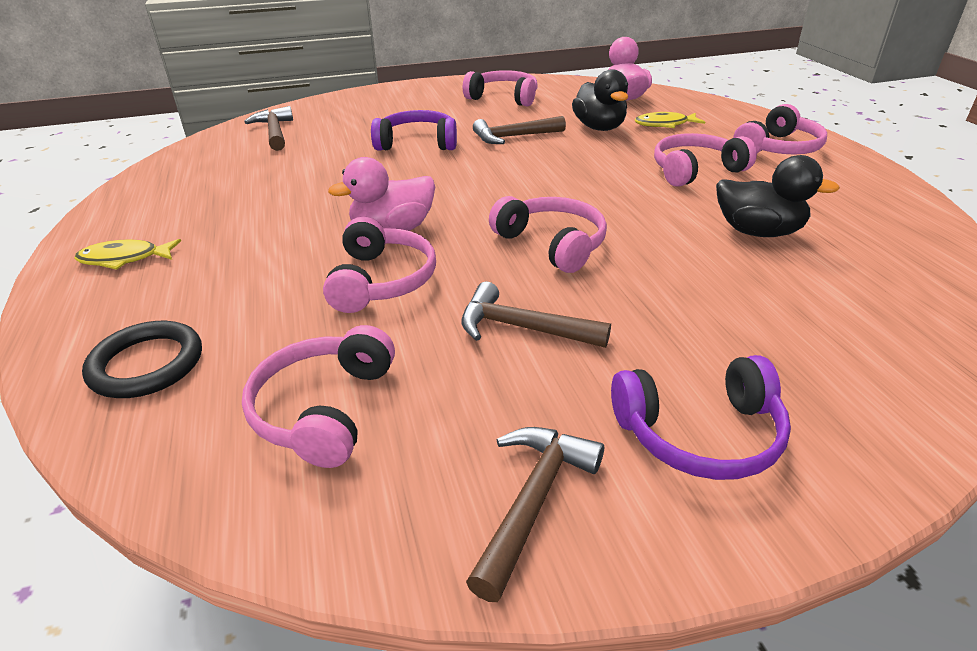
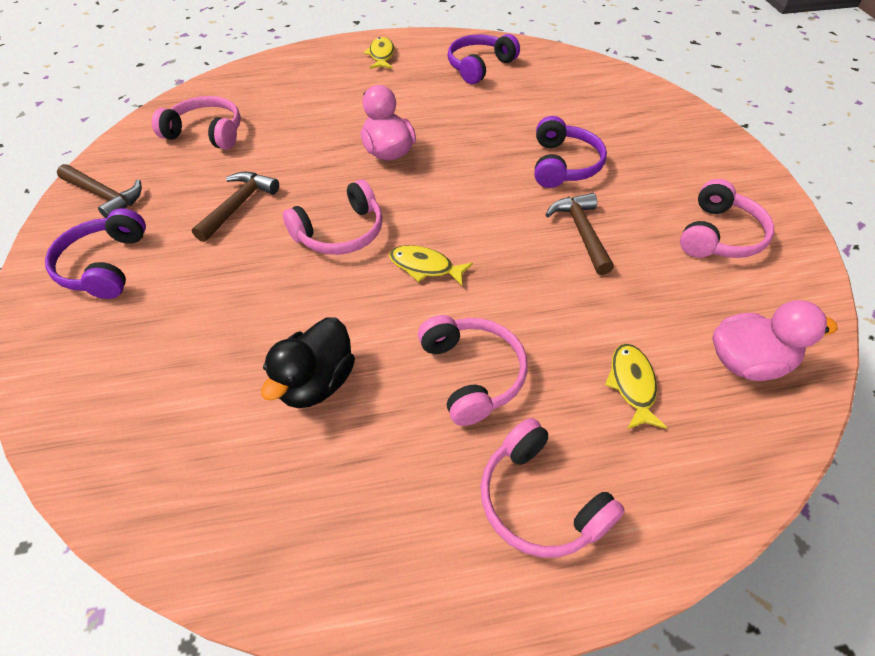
camera: 95 degrees right, 15 degrees up
black ring [82,321,202,398] -> none
brown hammer [244,106,293,151] -> none
pink headphones [323,216,436,313] -> none
black duck [572,69,628,131] -> none
none -> yellow fish [389,245,473,286]
none -> purple headphones [448,34,520,84]

